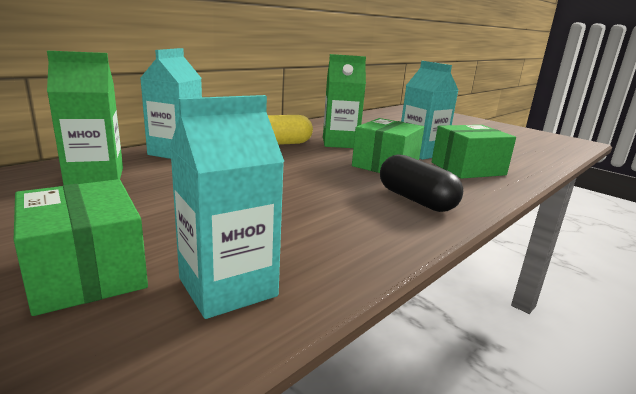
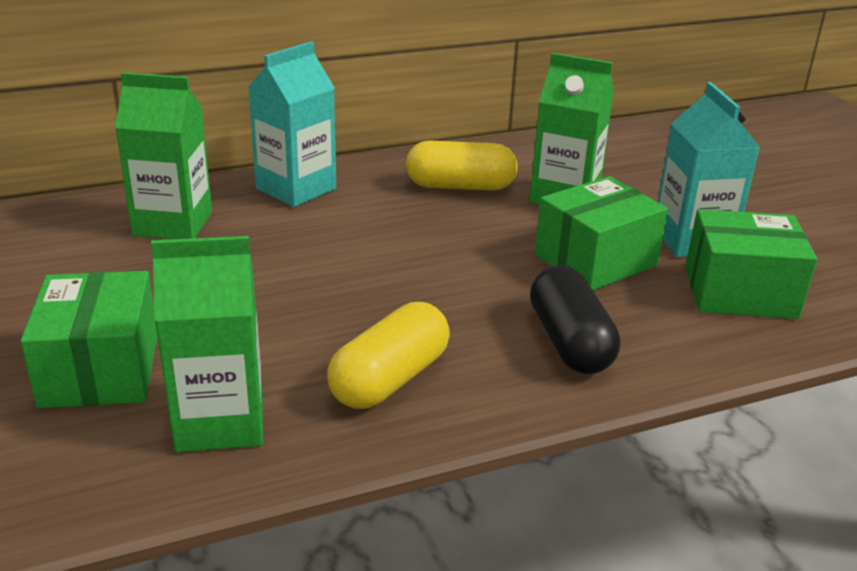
camera: 25 degrees right, 10 degrees up
turquoise carton [170,95,284,319] -> green carton [151,236,263,452]
none -> yellow capsule [327,302,450,409]

